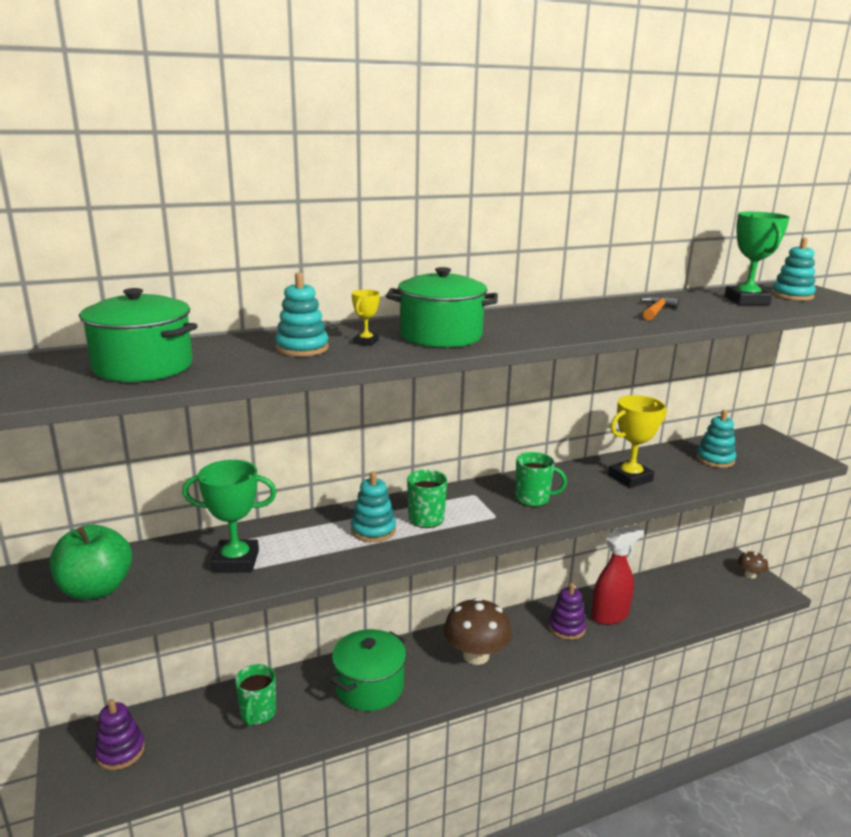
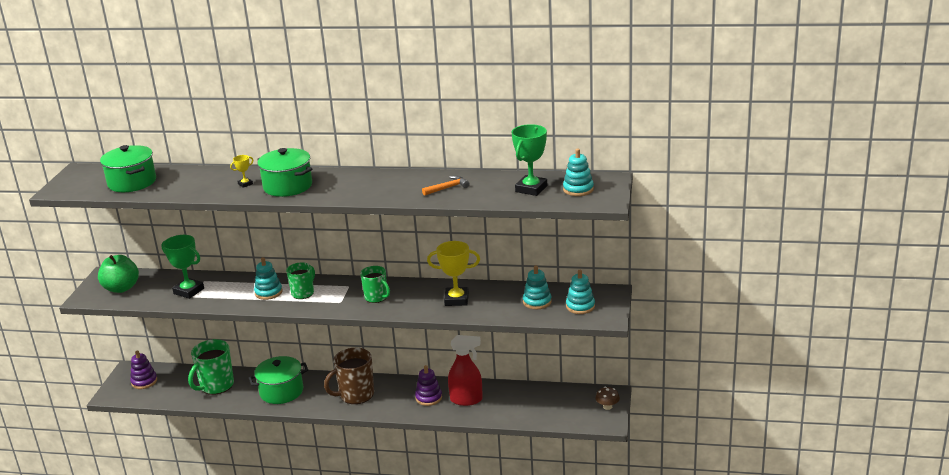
camera: 35 degrees right, 5 degrees up
green mug [235,664,276,726] -> green mug [188,339,234,395], size x1.58
turquoise stacking toy [275,272,329,357] -> turquoise stacking toy moved to [566,270,595,314]
brown mushroom [444,597,512,665] -> brown mug [324,348,374,404]

